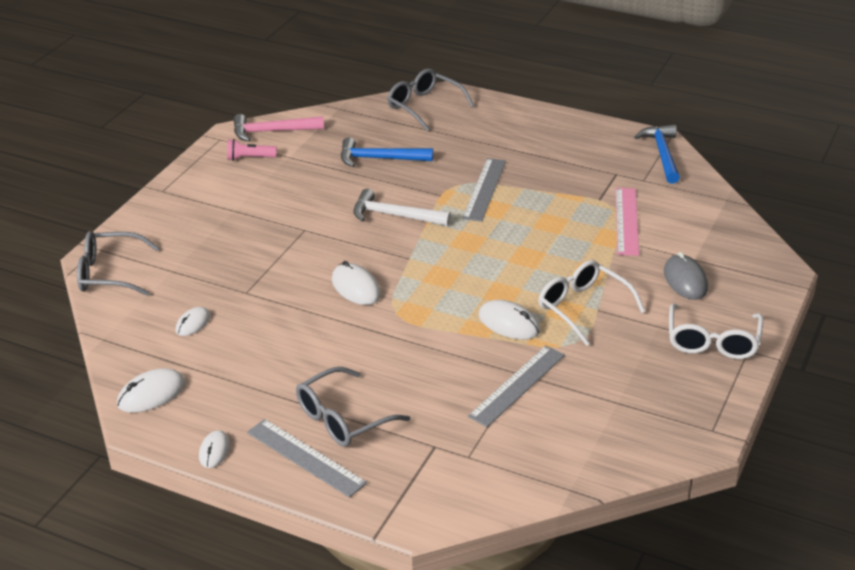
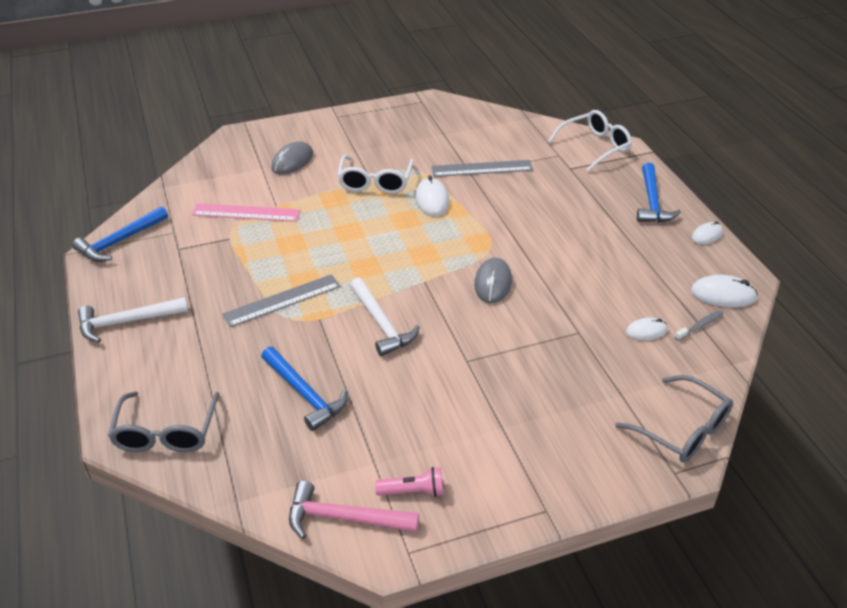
camera: 135 degrees left, 5 degrees up
pink flashlight [227,139,277,161] -> pink flashlight turned 45 degrees counterclockwise [375,467,444,497]
pink hammer [233,114,324,141] -> pink hammer turned 150 degrees clockwise [289,481,419,539]
grey ruler [247,419,367,498] -> blue hammer [637,163,681,222]
grey glasses [296,367,410,447] -> none
white mouse [332,261,381,305] -> grey mouse [474,258,512,303]
pink ruler [616,188,639,256] -> pink ruler turned 45 degrees clockwise [192,203,301,222]
white glasses [669,304,763,359] -> white glasses moved to [548,110,632,171]
none -> white hammer [78,297,188,342]
none -> grey toothbrush [675,310,723,341]

